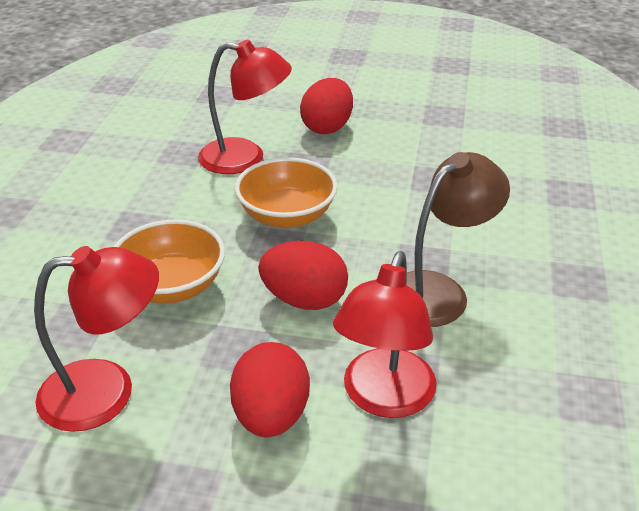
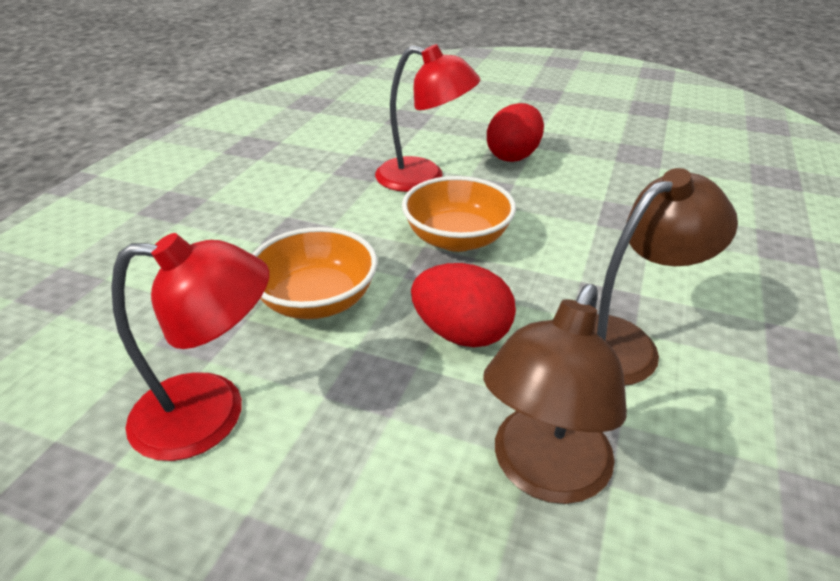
camera: 10 degrees right, 0 degrees up
red egg [230,342,310,438] -> none
red lamp [333,251,437,418] -> brown lamp [483,284,627,504]

